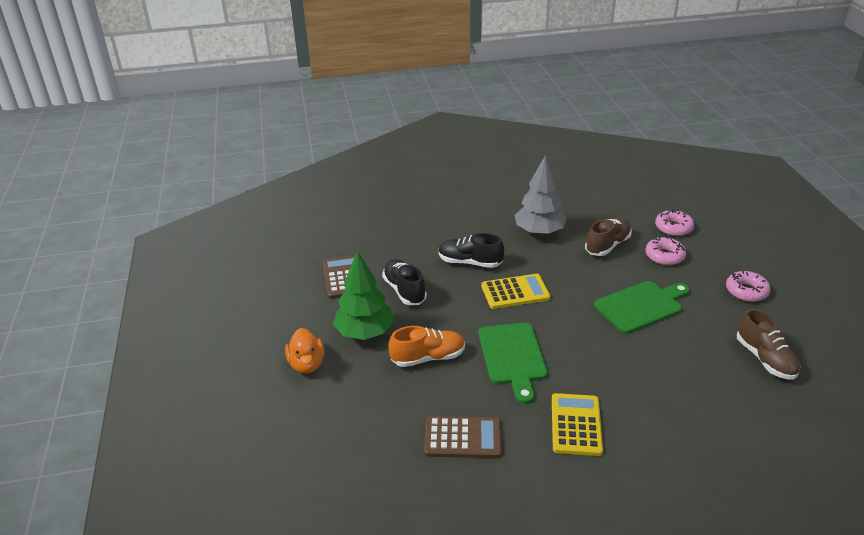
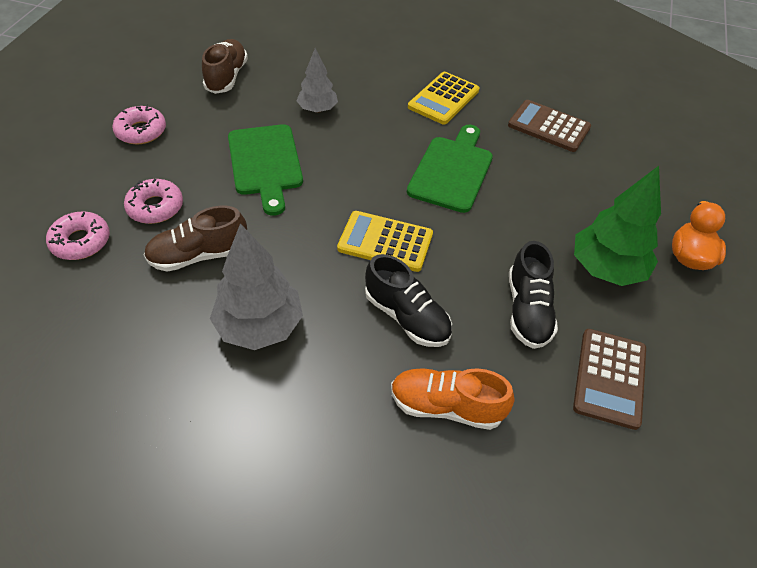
camera: 155 degrees left, 15 degrees up
orange shoe [389,326,465,367] -> orange shoe moved to [391,368,515,430]
green cutting board [594,281,690,334] -> green cutting board turned 105 degrees counterclockwise [228,124,303,216]
none -> grey tree [297,48,338,113]

